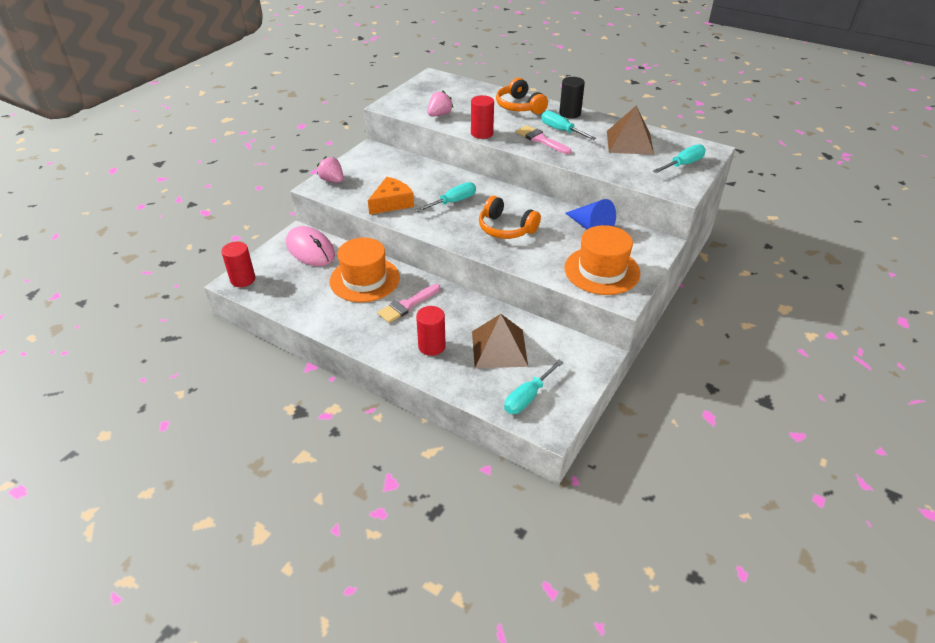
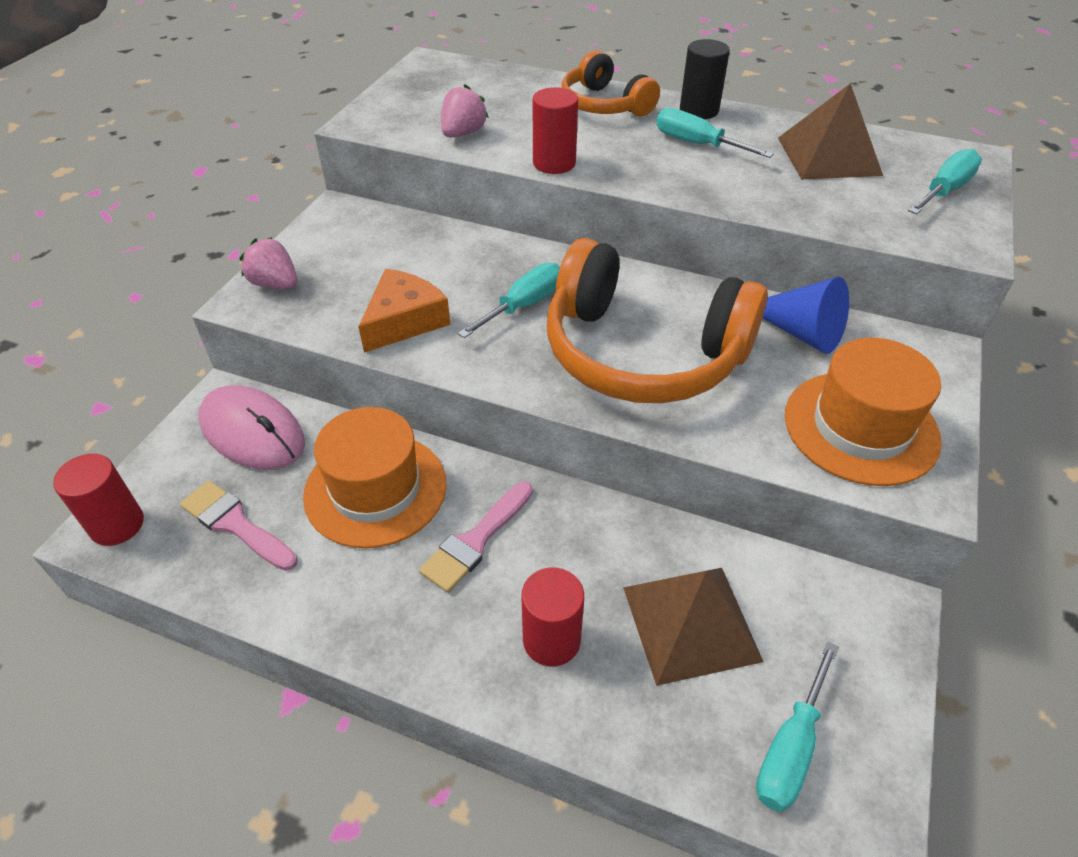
camera: 10 degrees left, 5 degrees up
orange headphones [479,196,541,239] -> orange headphones [547,238,768,403], size x1.80
pink brush [516,125,572,154] -> pink brush moved to [180,481,298,571]

